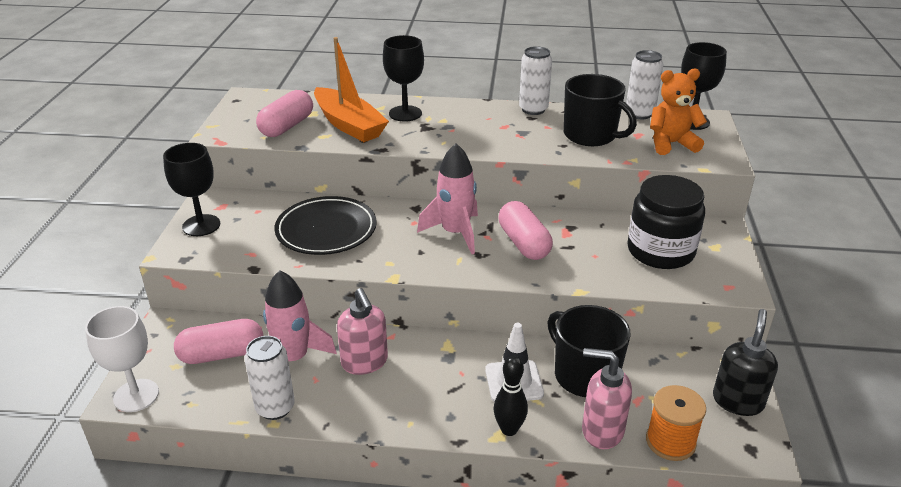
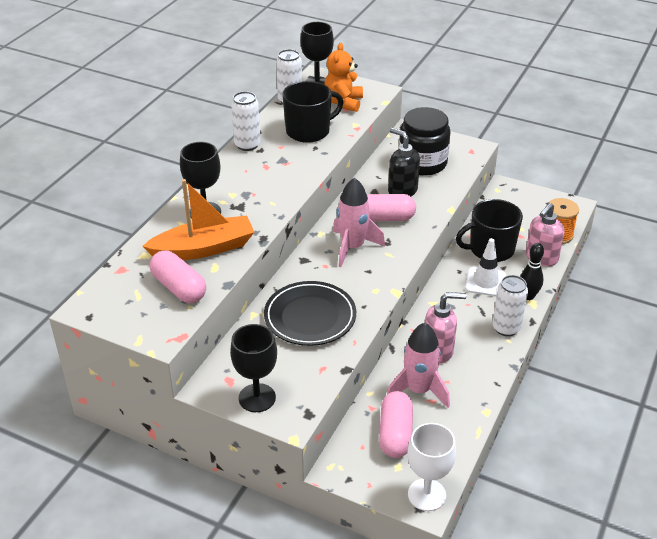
camera: 70 degrees left, 5 degrees up
white can [244,336,295,420] -> white can moved to [492,275,528,336]
black soap dispenser [713,309,778,416] -> black soap dispenser moved to [388,128,420,196]

